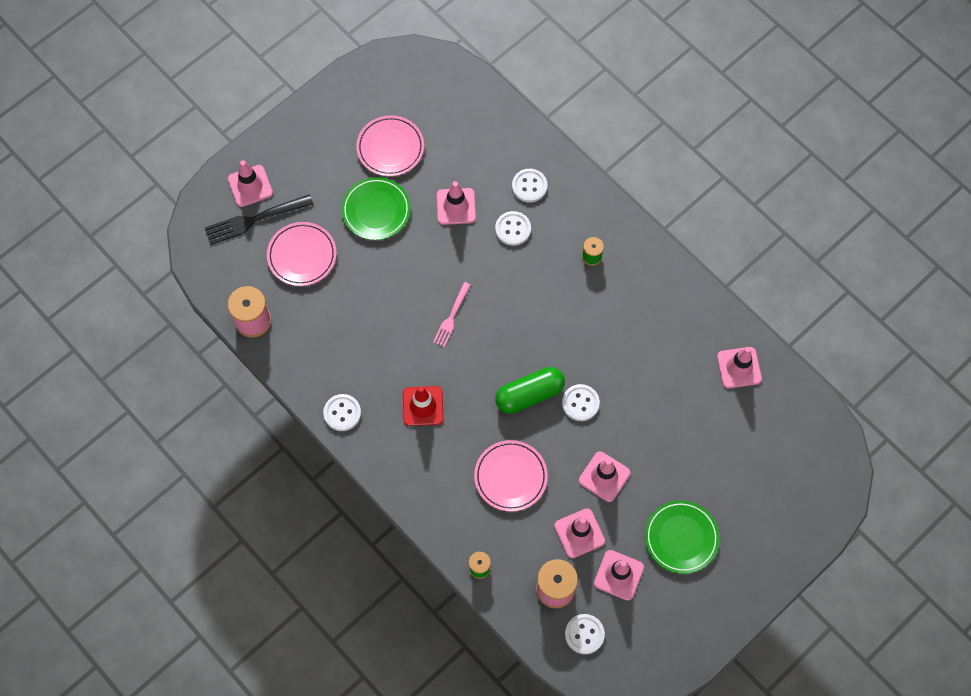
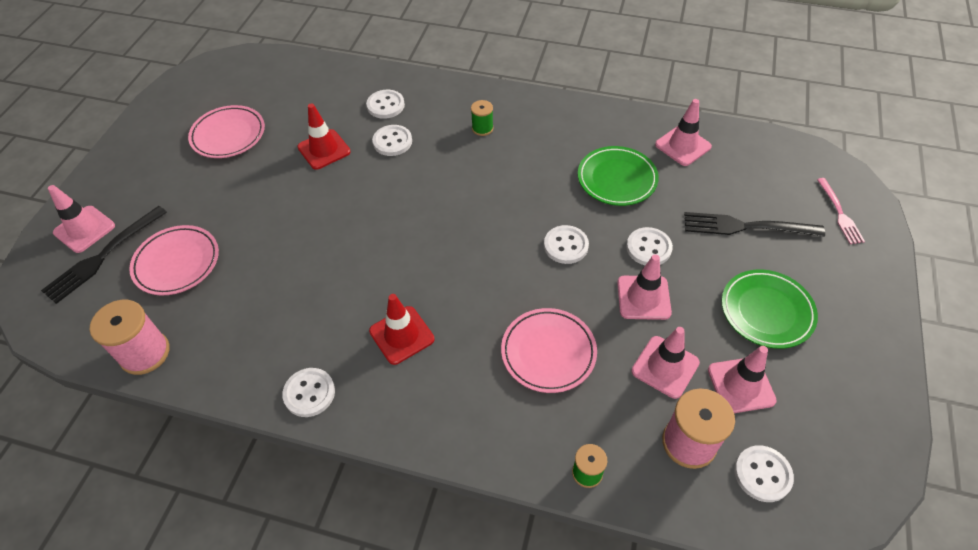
camera: 30 degrees left, 15 degrees down
green plate [342,177,410,240] -> green plate moved to [578,146,659,206]
pink fork [433,282,471,347] -> pink fork moved to [817,178,865,244]
pink traffic cone [437,181,476,225] -> red traffic cone [297,103,351,170]
green capsule [495,367,565,414] -> none
none -> white button [626,227,673,265]
none -> black fork [684,212,825,237]

